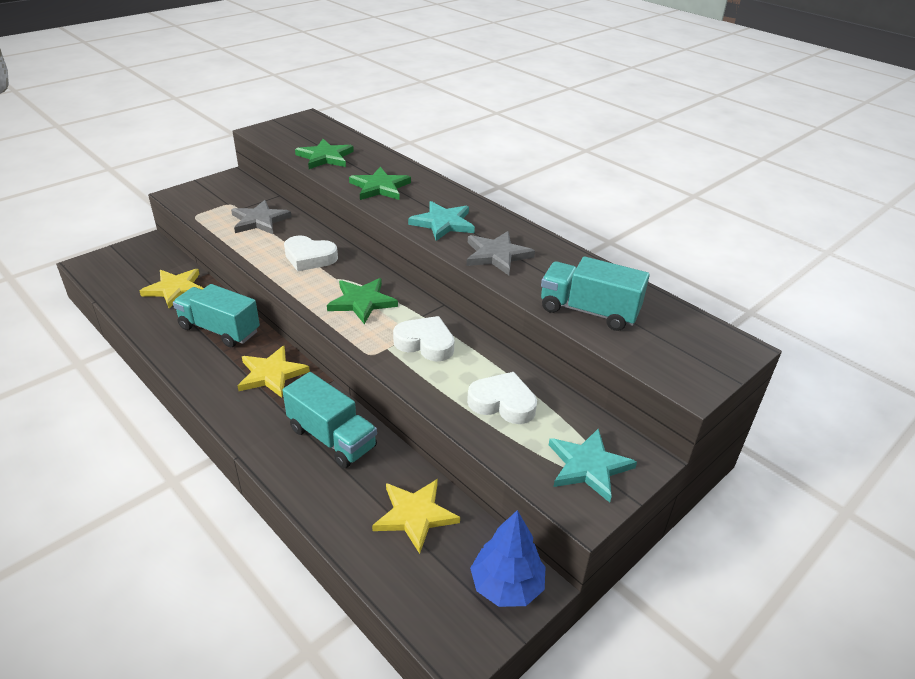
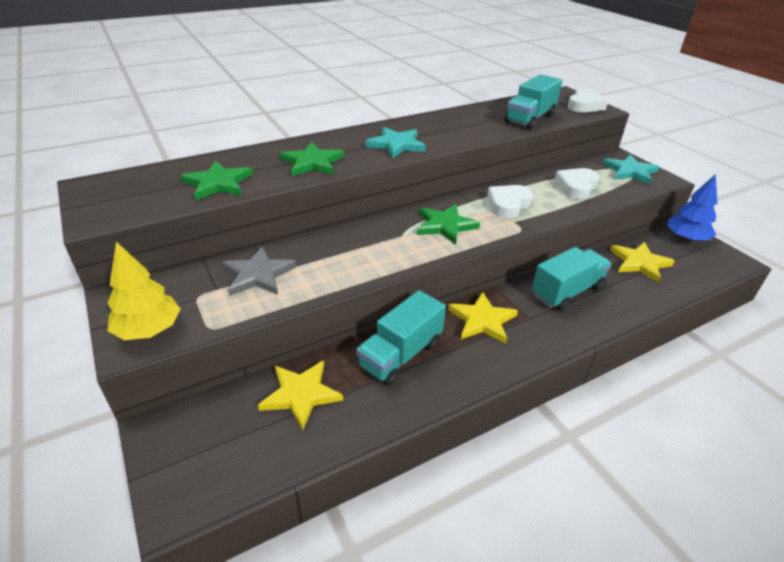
camera: 75 degrees left, 0 degrees up
white heart [284,235,338,271] -> white heart moved to [567,89,608,112]
grey star [466,231,535,275] -> none
none -> yellow tree [107,242,180,340]

